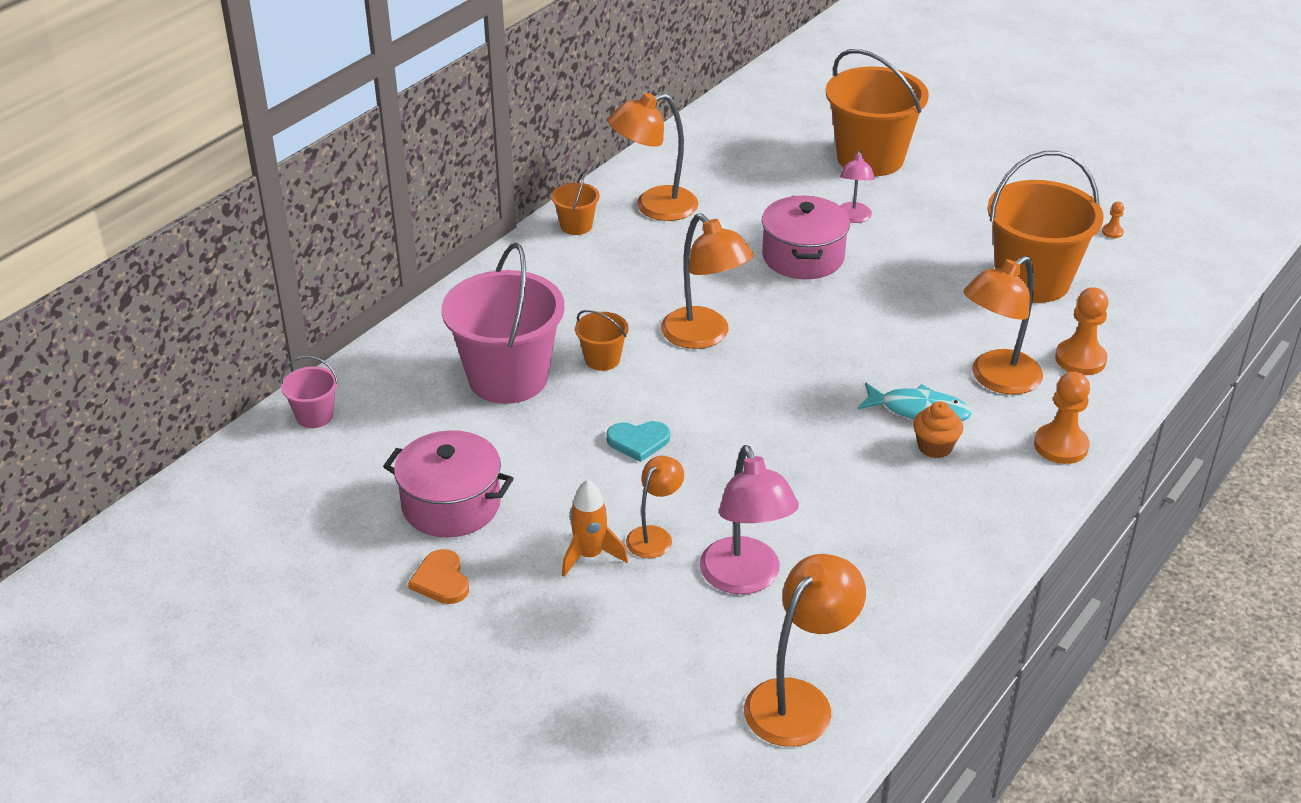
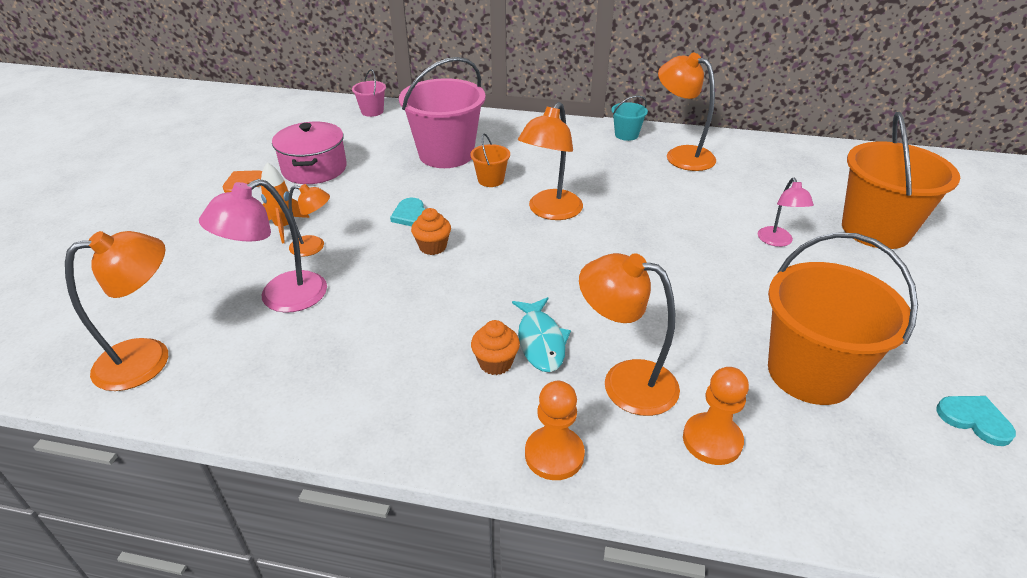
camera: 65 degrees right, 0 degrees up
orange bucket [551,171,600,235] -> turquoise bucket [612,95,648,141]
orange lamp [744,554,866,747] -> orange lamp turned 45 degrees counterclockwise [65,231,168,391]
pink pot [762,196,850,279] -> none
pink lamp [840,150,875,223] -> pink lamp turned 75 degrees counterclockwise [758,178,814,247]
orange pawn [1102,202,1124,238] -> turquoise heart [936,396,1016,446]
none -> orange cupcake [411,208,451,255]

